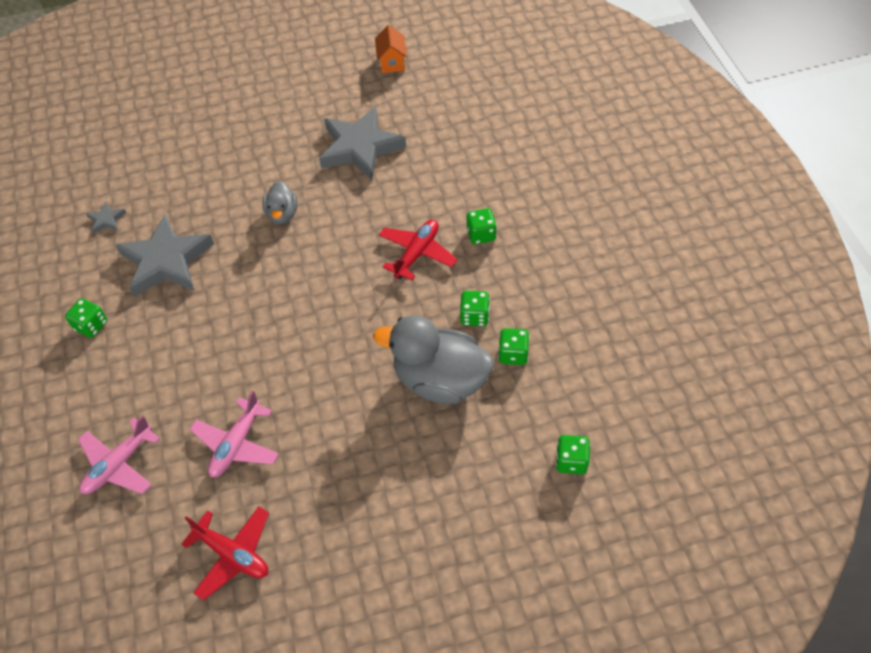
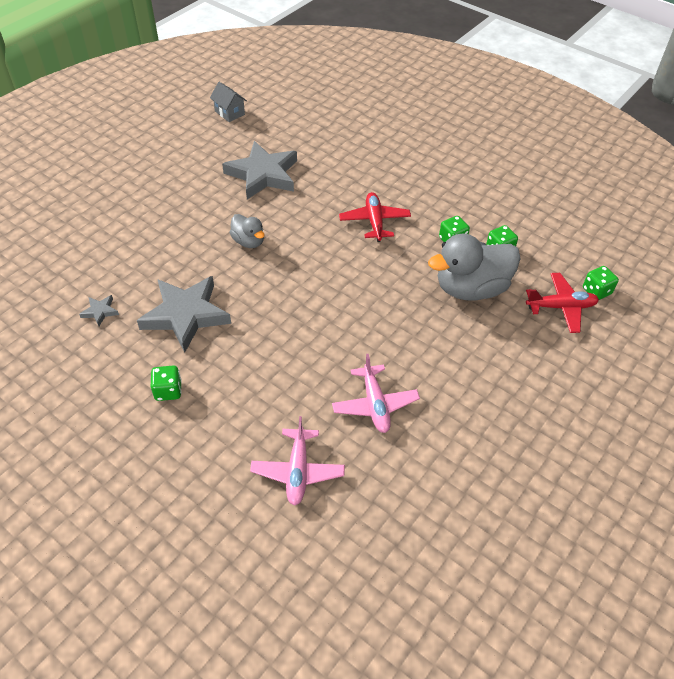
camera: 40 degrees left, 5 degrees down
red plane [181,507,269,600] -> red plane moved to [526,273,599,333]
orange house [375,25,407,73] -> grey house [210,82,247,122]
green dice [467,208,497,244] -> none

